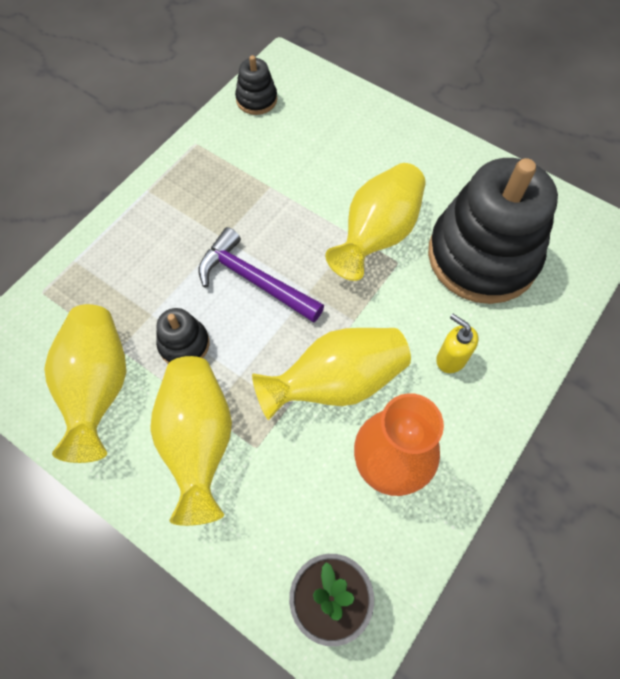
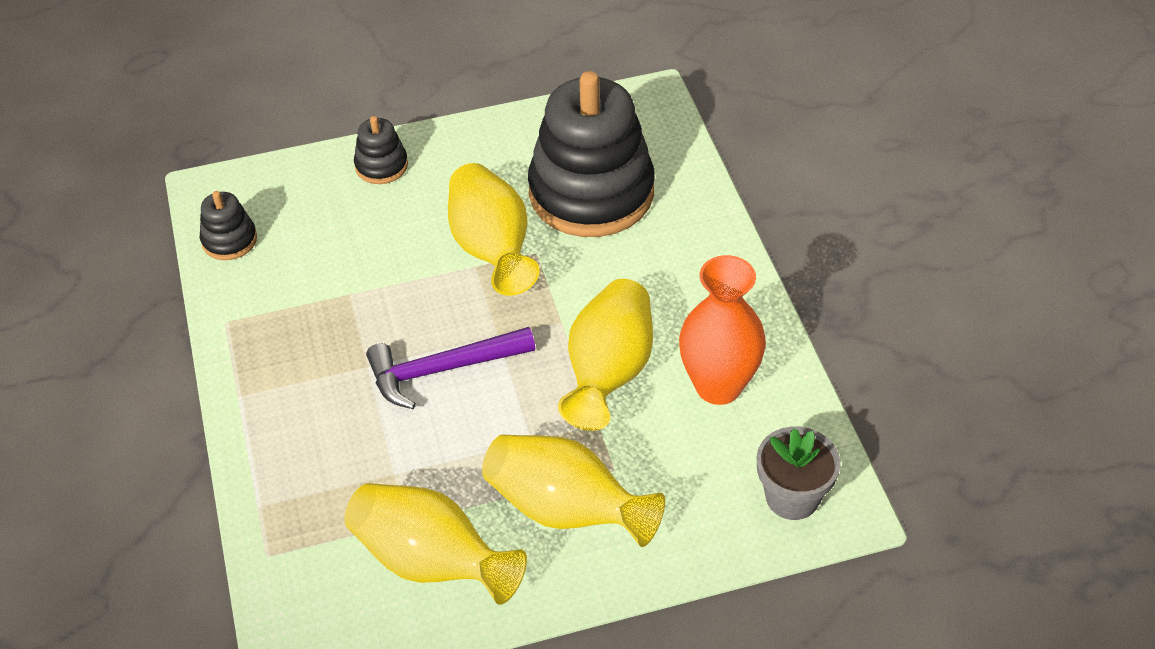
camera: 50 degrees left, 15 degrees down
black stacking toy [156,308,209,364] -> black stacking toy moved to [354,116,408,184]
yellow soap dispenser [436,314,479,373] -> none

